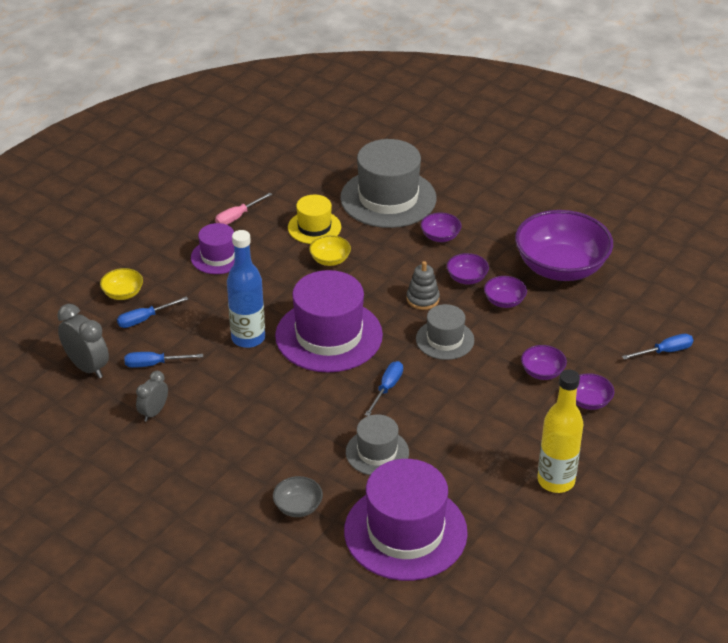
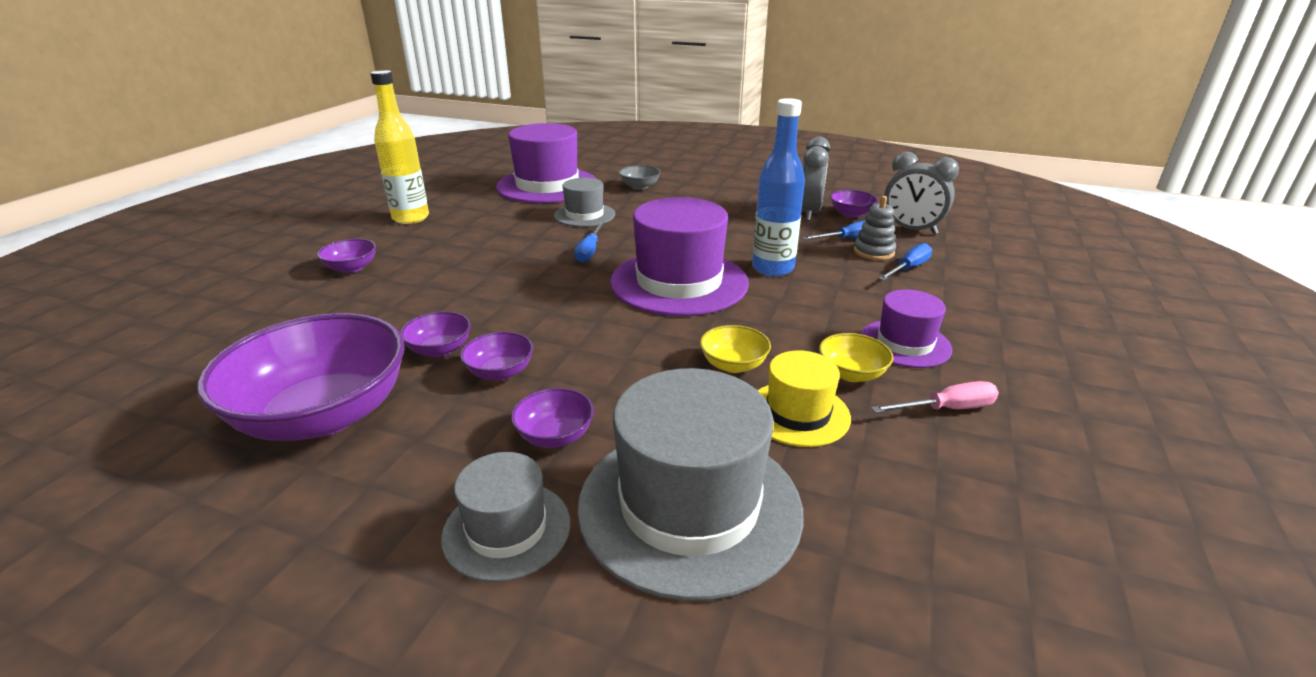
camera: 165 degrees right, 10 degrees down
yellow bowl [100,268,143,300] -> yellow bowl moved to [819,333,894,382]
grey clock [136,371,168,422] -> grey clock [801,136,830,221], size x1.58
pink screwdriver [215,193,272,225] -> pink screwdriver turned 45 degrees clockwise [871,381,999,413]
grey stacking toy [406,261,440,310] -> grey stacking toy moved to [854,196,896,260]
grey hat [416,304,474,360] -> grey hat moved to [441,452,570,582]
purple bowl [521,345,567,380] -> purple bowl moved to [830,190,878,218]
blue screwdriver [622,334,693,360] -> none

